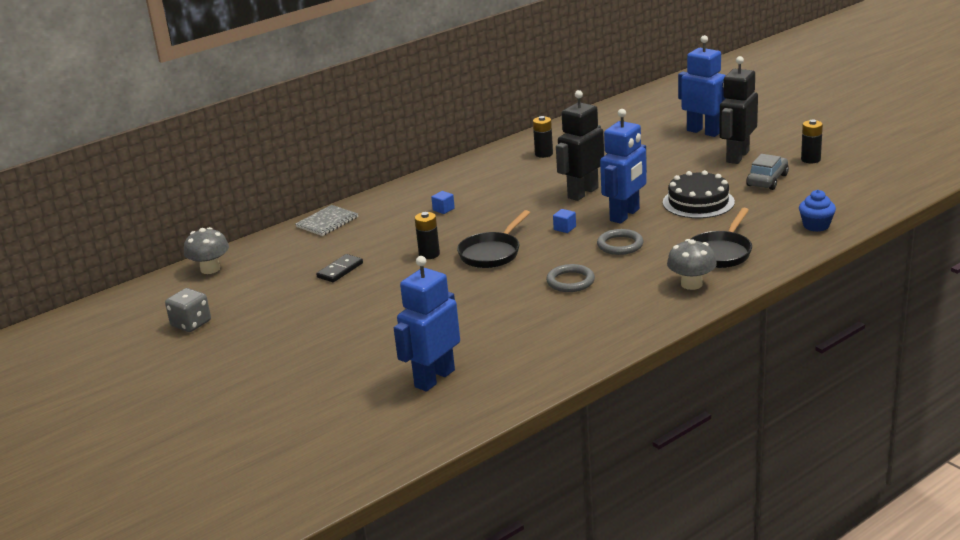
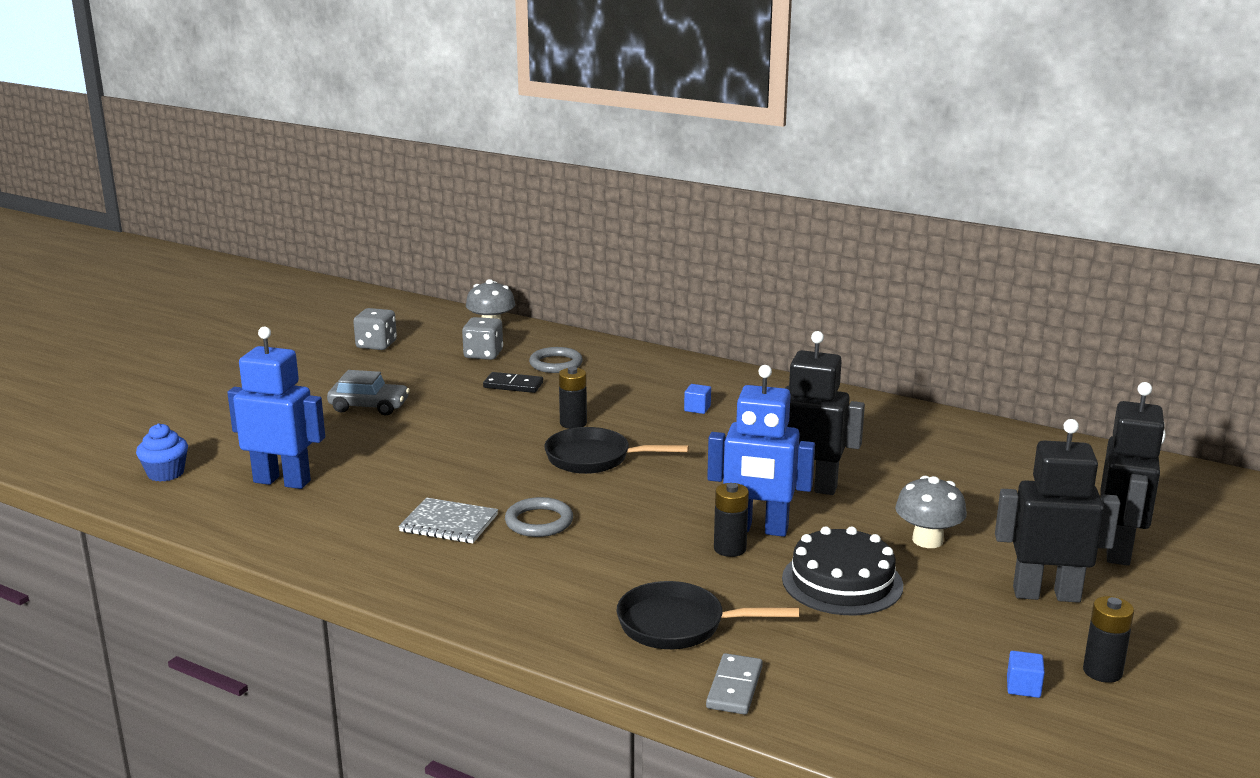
camera: 65 degrees right, 5 degrees down
grey notebook [296,205,358,236] -> grey notebook moved to [398,498,498,543]
black battery [533,116,553,158] -> black battery moved to [714,483,749,557]
blue cube [553,209,576,233] -> blue cube moved to [1007,651,1045,698]
grey ring [597,229,643,255] -> grey ring moved to [529,347,583,373]
grey mushroom [667,239,717,290] -> grey mushroom moved to [895,476,967,548]
blue robot [678,35,726,137] -> black robot [1100,382,1166,566]
grey car [746,154,789,190] -> grey car moved to [327,370,410,415]
blue cupcake [799,190,836,232] -> blue cupcake moved to [136,423,188,482]
none -> grey dice [462,317,503,360]
none -> grey domino [706,653,763,715]

